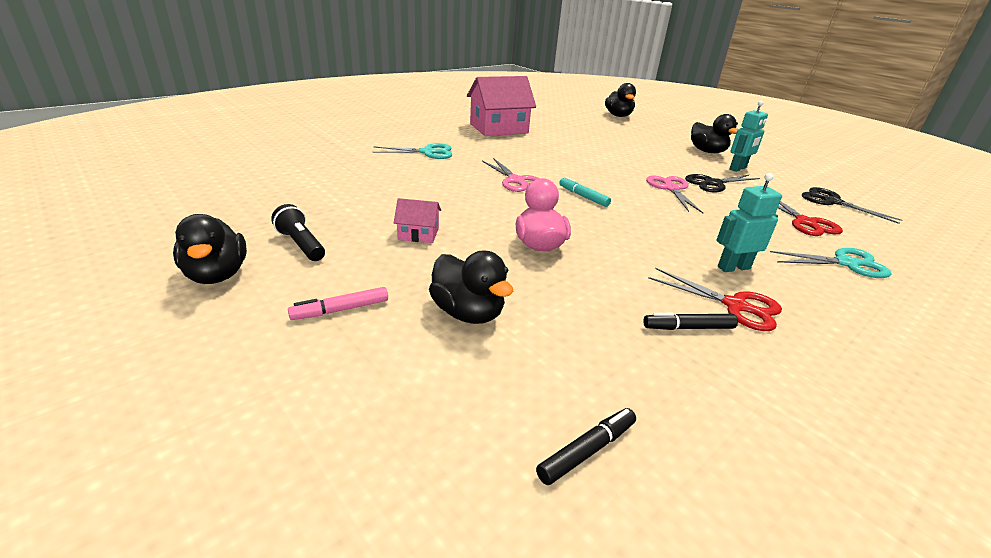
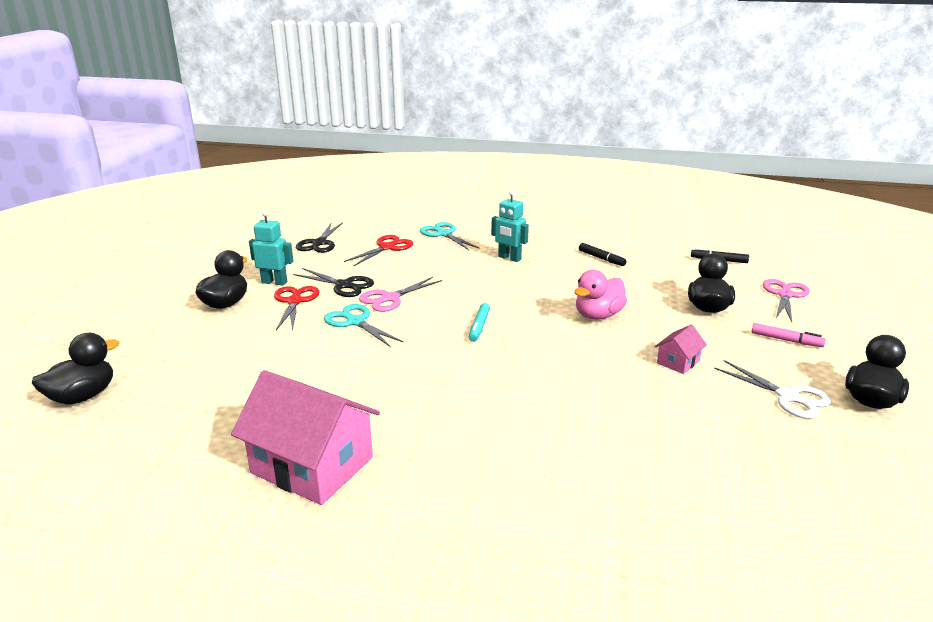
camera: 125 degrees left, 5 degrees down
black flashlight [271,204,325,261] -> white scissors [714,360,832,419]
turquoise scissors [373,143,452,159] -> turquoise scissors moved to [324,304,404,347]
pink house [394,198,441,243] -> pink house turned 75 degrees clockwise [655,324,707,374]
pink scissors [482,158,540,192] -> pink scissors moved to [763,279,810,322]
red scissors [648,268,782,331] -> red scissors moved to [274,286,319,331]

